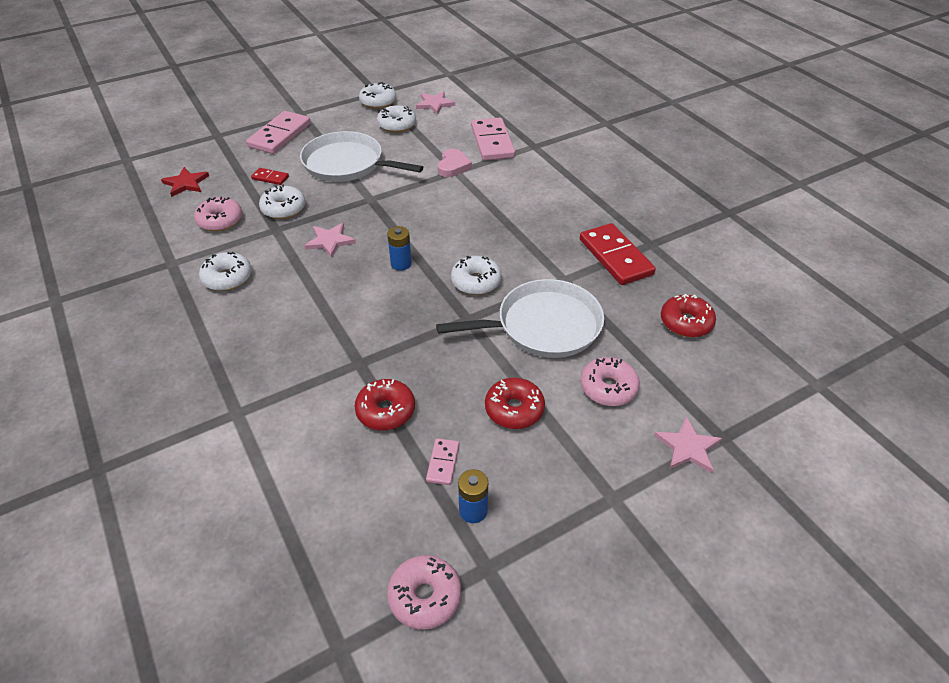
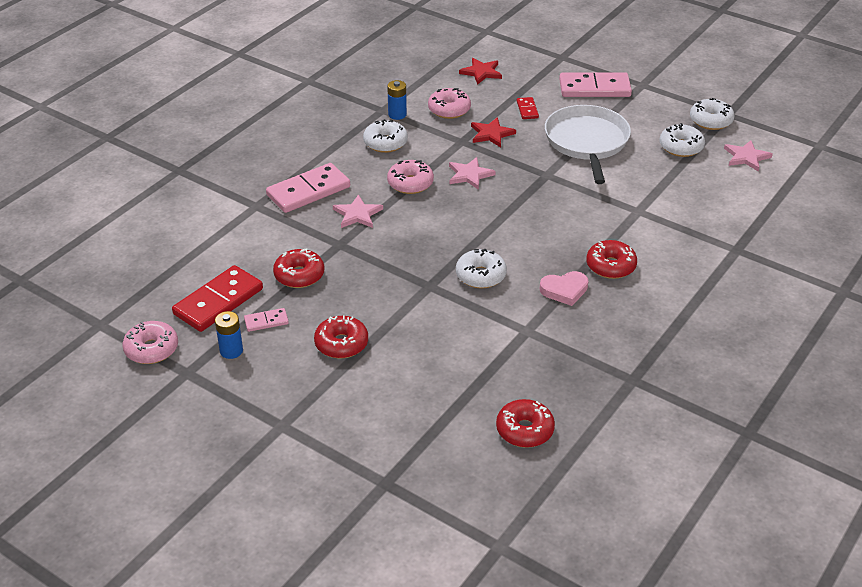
camera: 65 degrees right, 5 degrees down
white donut [259,184,305,219] -> red star [471,117,516,147]
blue battery [387,226,412,271] -> blue battery moved to [387,80,407,120]
white pan [436,279,604,358] -> none
pink heart [438,149,472,177] -> pink heart moved to [540,271,588,306]
pink domino [471,118,515,161] -> pink domino moved to [266,163,350,213]
red domino [580,223,656,285] -> red domino moved to [172,265,263,332]
pink donut [580,357,640,406] -> pink donut moved to [387,160,434,194]
pink star [654,416,722,473] -> pink star moved to [333,194,383,228]
none -> red donut [586,240,637,279]

